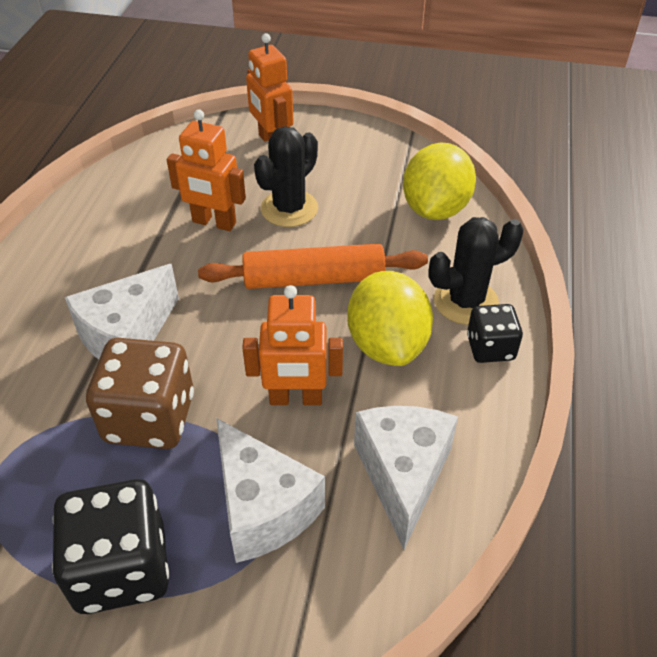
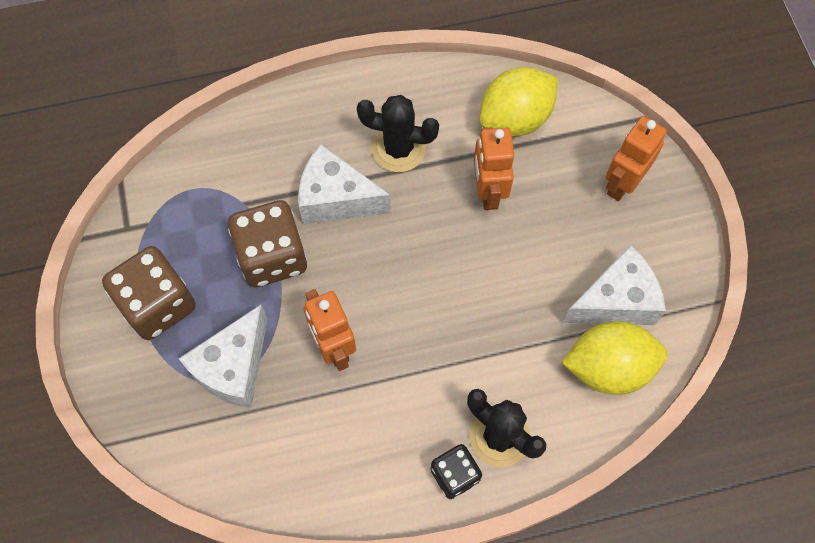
camera: 65 degrees right, 20 degrees up
black dice [52,479,169,614] -> brown dice [102,246,196,340]
orange rolling pin [198,244,428,289] -> none
black cactus [254,126,318,227] -> black cactus moved to [357,95,439,172]
yellow lemon [347,271,433,366] -> yellow lemon moved to [479,67,558,137]
white cheese [354,406,458,550] -> white cheese moved to [562,245,666,325]

